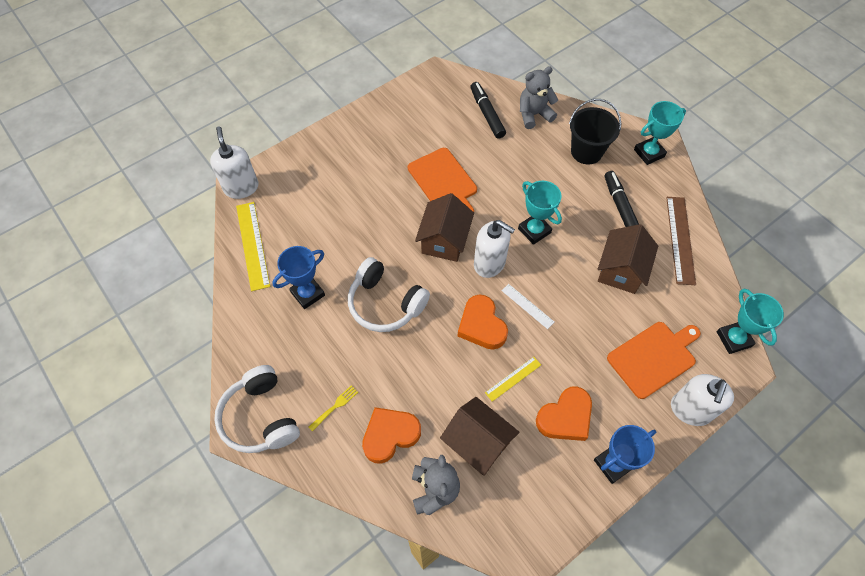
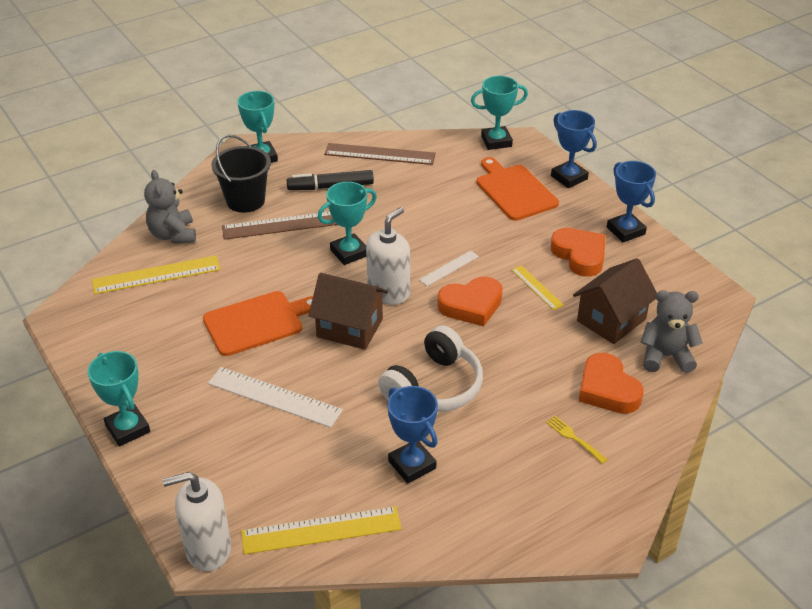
camera: 85 degrees left, 20 degrees down
white headphones [214,365,300,453] -> none
black marker [470,82,506,139] -> yellow ruler [92,255,220,294]
brown house [598,224,658,294] -> none
white soap dispenser [671,374,734,426] -> blue trophy [551,110,597,188]
none -> turquoise trophy [87,351,150,446]
none -> white ruler [208,367,343,428]
none -> brown ruler [222,211,338,240]

